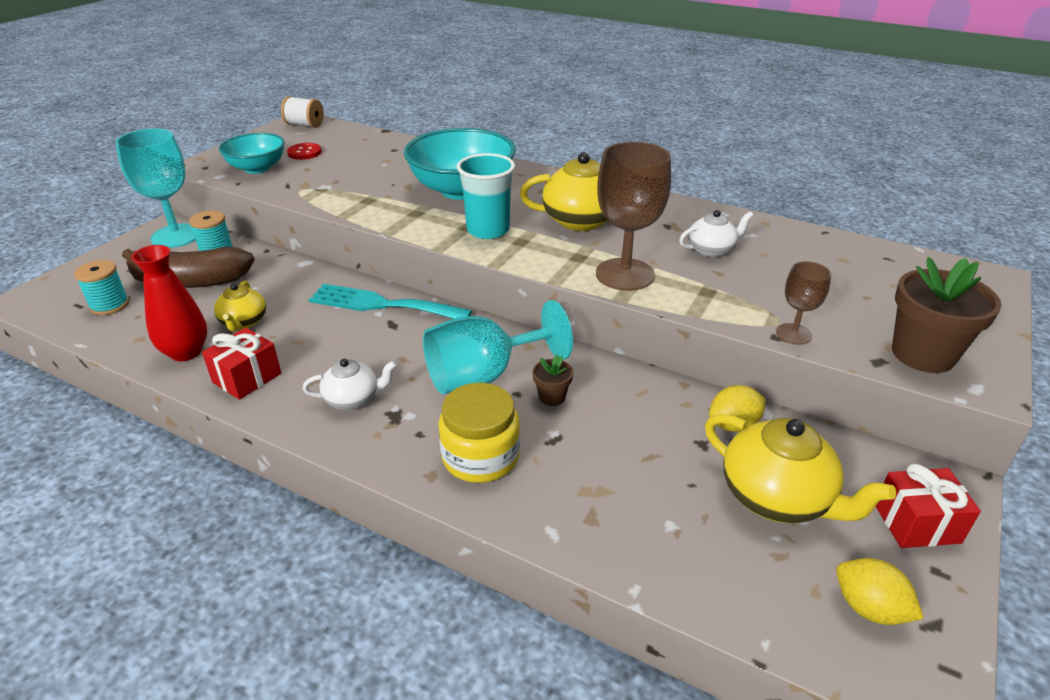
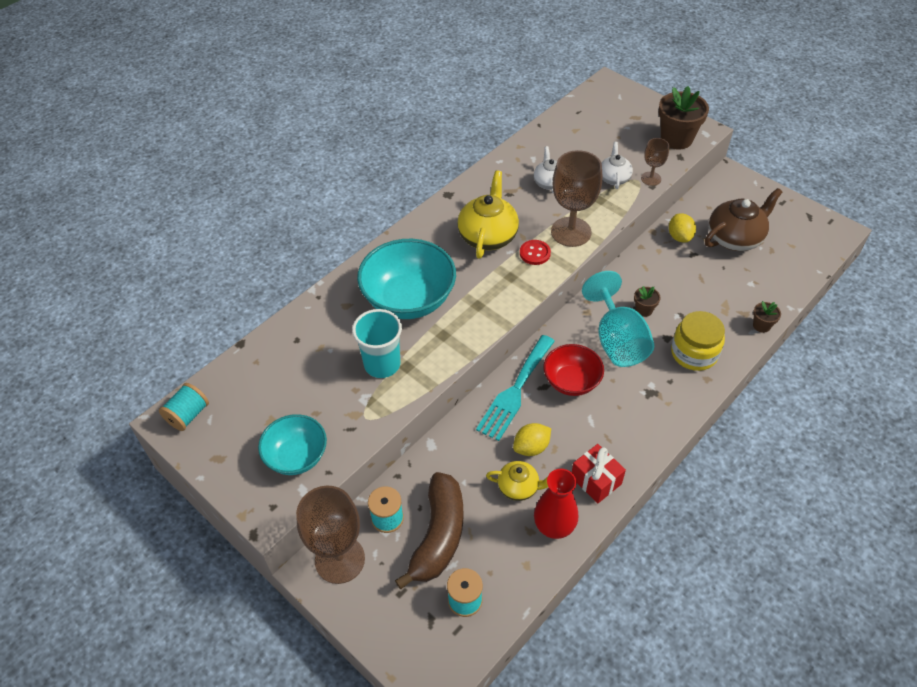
camera: 75 degrees left, 15 degrees up
turquoise goblet [116,129,196,248] -> brown goblet [296,486,365,584]
white spool [281,96,324,128] -> turquoise spool [159,383,209,431]
red button [287,143,322,160] -> red button moved to [520,240,551,265]
white teapot [303,359,397,410] -> white teapot moved to [602,142,633,189]
turquoise cup [457,153,515,239] -> turquoise cup moved to [352,309,402,378]
yellow teapot [705,414,896,523] -> brown teapot [705,188,782,251]
yellow lemon [836,558,924,625] -> yellow lemon moved to [513,423,551,456]
red gift [875,464,981,548] -> none
none -> red bowl [544,344,604,396]
none -> brown flower pot [753,301,781,333]

